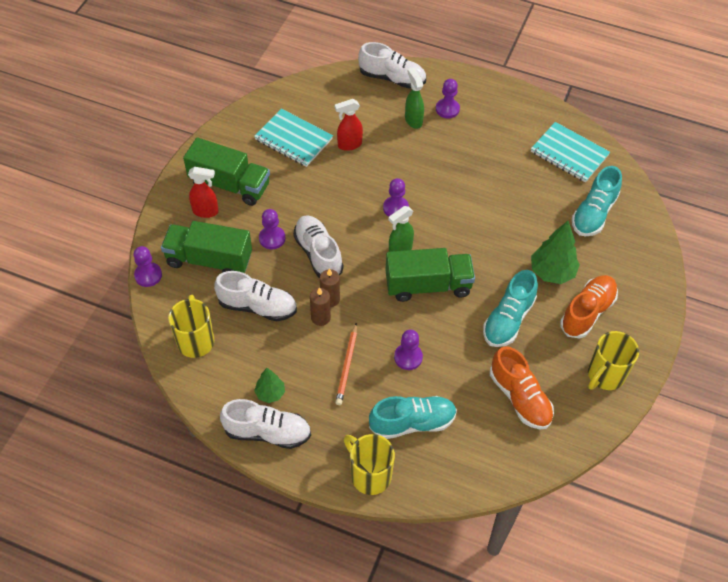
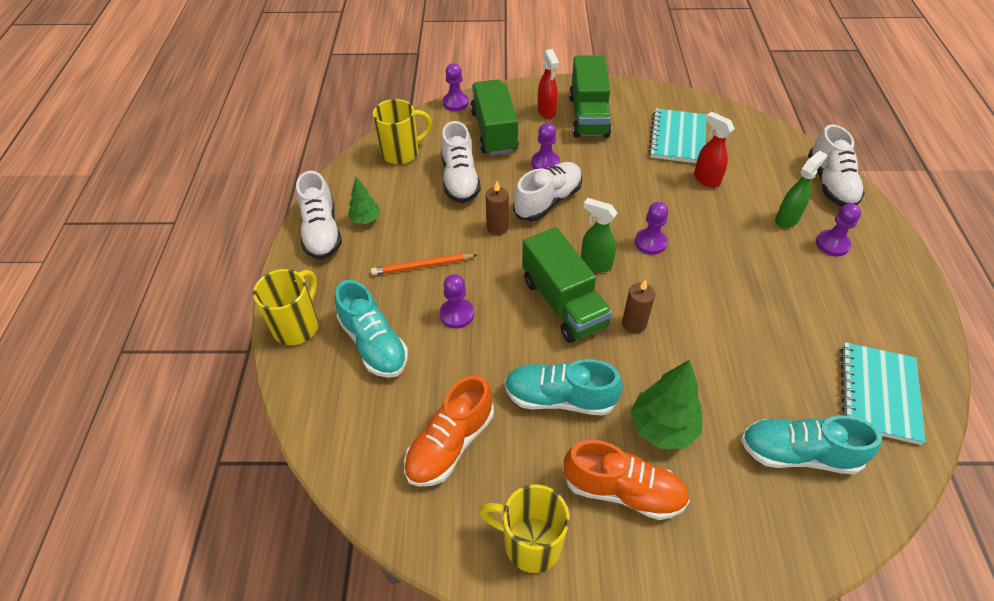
camera: 70 degrees right, 5 degrees down
brown candle [310,287,331,326] -> brown candle moved to [622,279,655,334]

